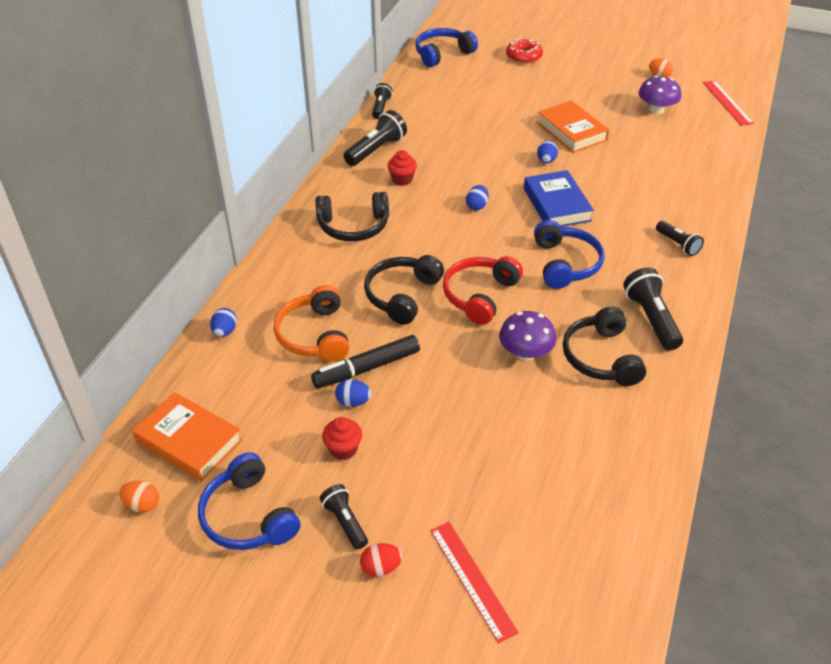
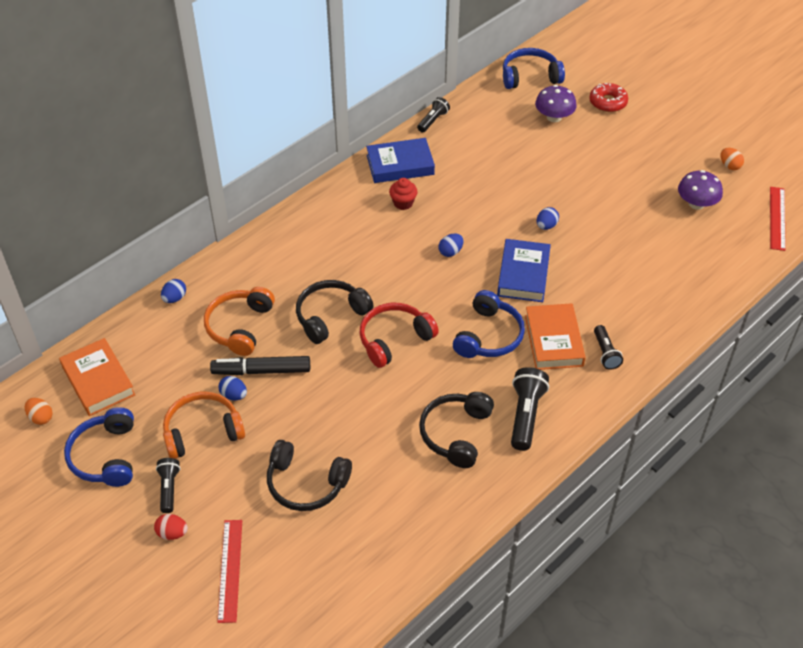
camera: 25 degrees right, 5 degrees up
black headphones [315,192,389,241] -> black headphones moved to [267,440,352,511]
red cupcake [322,417,362,460] -> orange headphones [163,391,245,459]
black flashlight [343,110,407,166] -> blue book [366,138,435,183]
purple mushroom [499,311,556,361] -> purple mushroom moved to [535,85,577,122]
orange book [537,100,609,153] -> orange book moved to [525,303,586,370]

